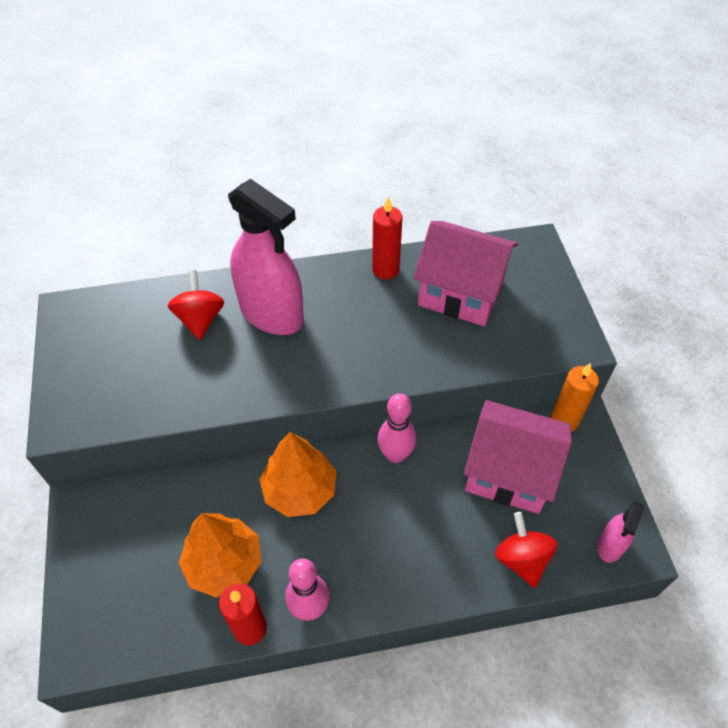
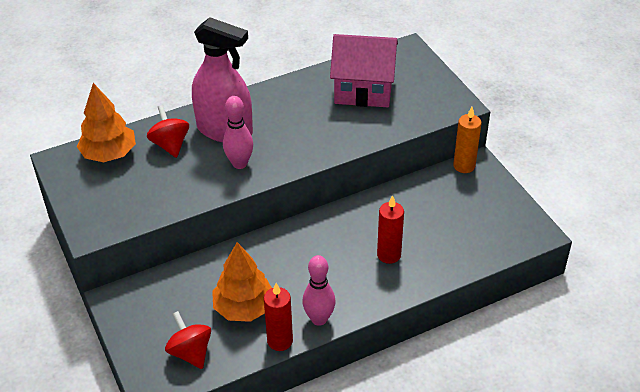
camera: 15 degrees left, 10 degrees down
orange tree [259,432,336,517] -> orange tree moved to [77,83,136,162]
red candle [372,197,402,279] -> red candle moved to [377,195,404,264]
pink bowling pin [377,393,416,463] -> pink bowling pin moved to [223,96,253,169]
pink house [464,400,572,514] -> none
red spinning top [495,512,558,588] -> red spinning top moved to [165,311,211,369]
pink spray bottle [597,501,644,563] -> none

